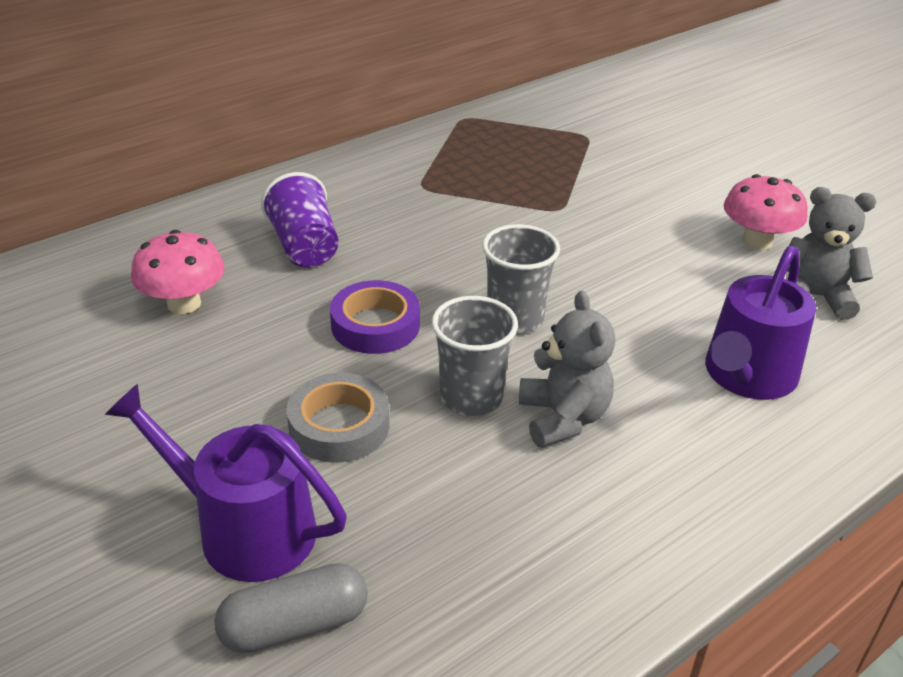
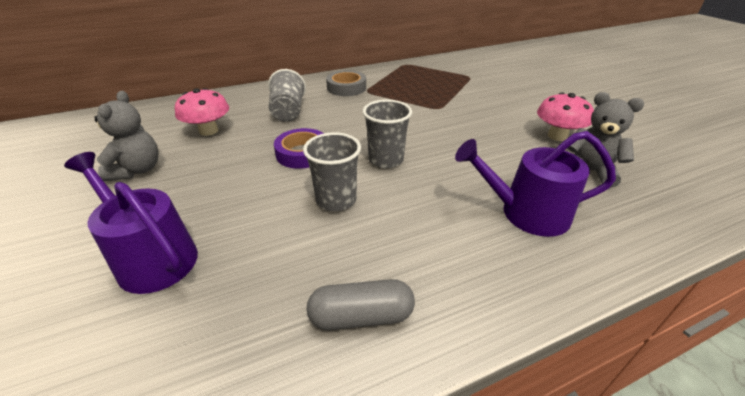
camera: 15 degrees right, 0 degrees up
grey capsule [214,563,368,653] -> grey capsule moved to [307,279,415,330]
purple cup [261,172,339,267] -> grey cup [268,69,306,122]
grey tape [286,373,389,463] -> grey tape moved to [326,70,366,96]
grey teddy bear [519,291,615,448] -> grey teddy bear moved to [94,91,159,181]
purple watering can [705,246,816,400] -> purple watering can turned 45 degrees clockwise [455,131,616,237]

